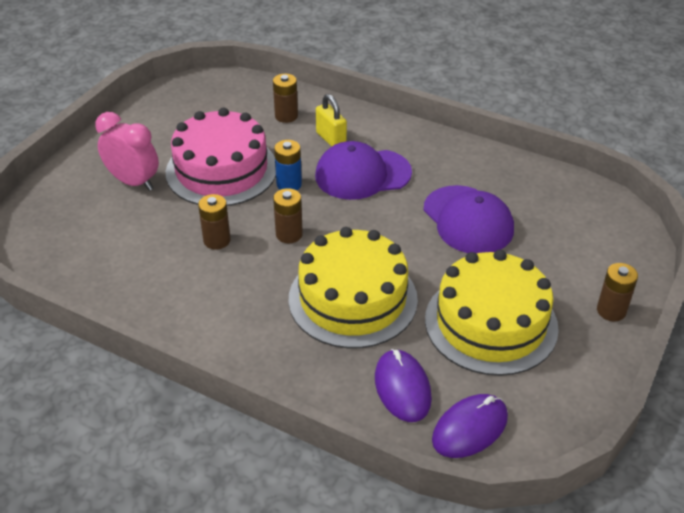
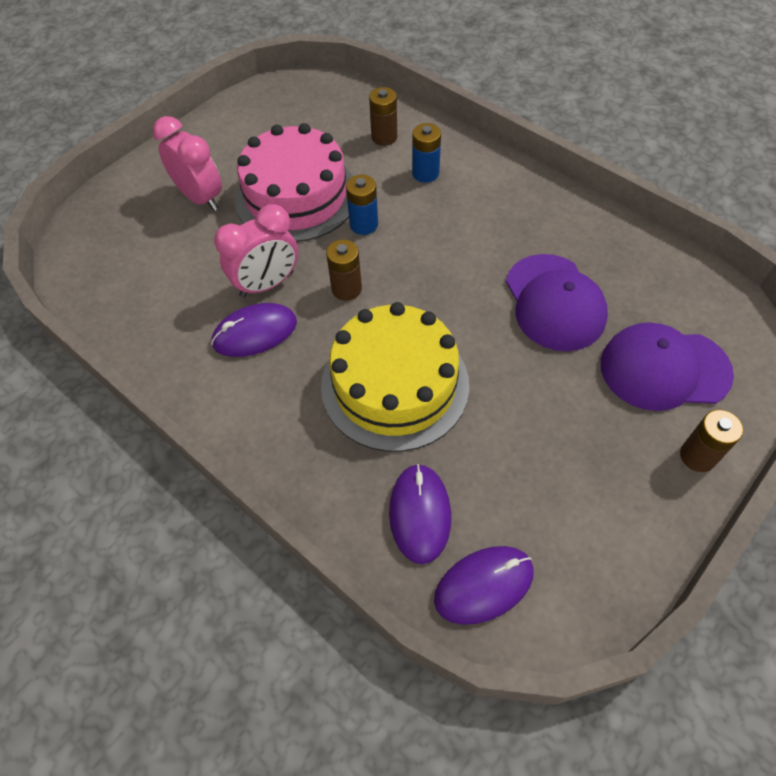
camera: 15 degrees right, 15 degrees up
brown battery [198,194,231,250] -> pink clock [214,204,298,298]
purple cap [315,141,412,200] -> purple cap moved to [601,322,734,411]
yellow padlock [316,94,347,147] -> blue battery [412,123,441,183]
yellow cake [425,250,559,376] -> none
none -> purple mouse [211,303,297,357]

